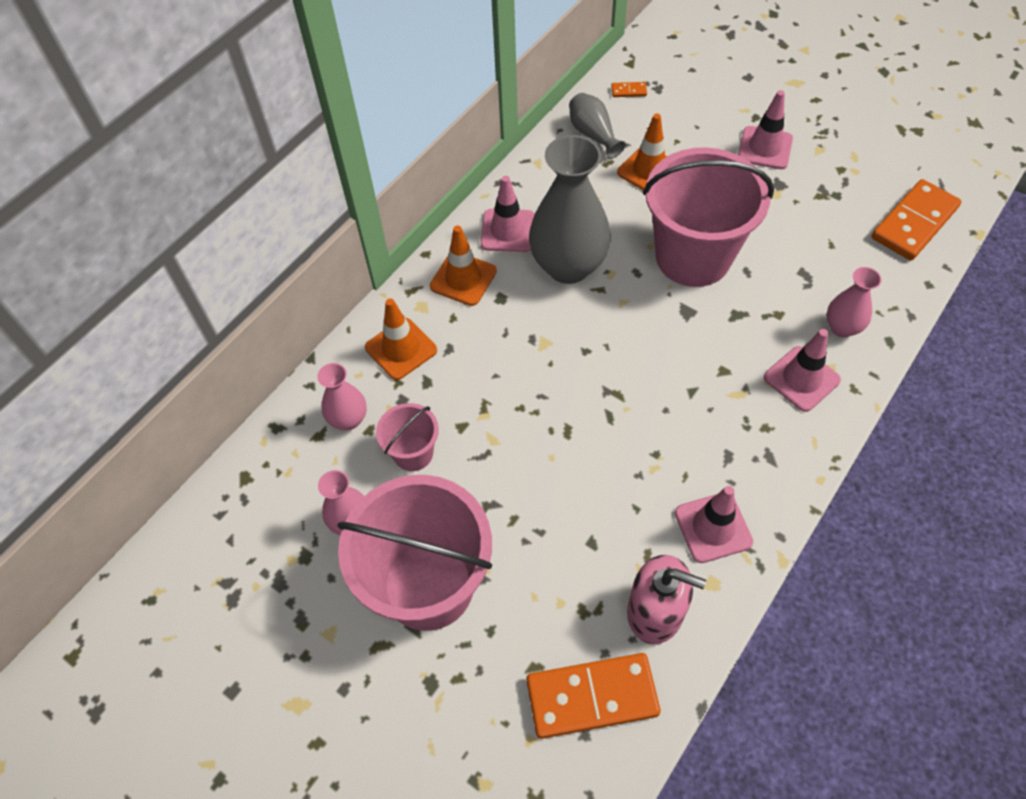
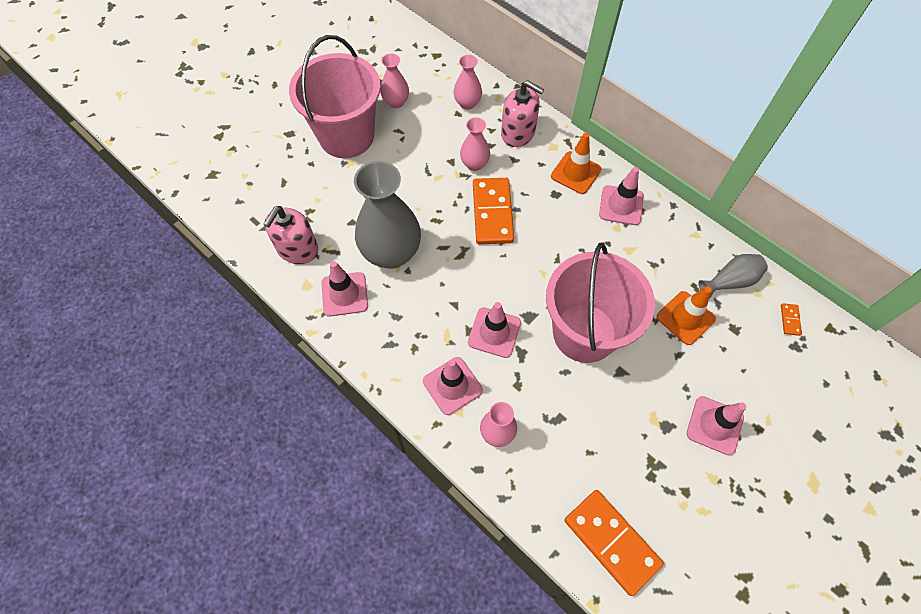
camera: 95 degrees right, 5 degrees up
orange traffic cone [365,298,437,380] -> pink soap dispenser [501,80,544,147]
pink bucket [376,403,439,471] -> none
orange domino [526,653,661,739] -> orange domino moved to [473,178,514,244]
grey vase [529,135,611,284] -> grey vase moved to [354,161,421,269]
none -> pink vase [460,117,490,171]
none -> pink traffic cone [468,302,521,358]

